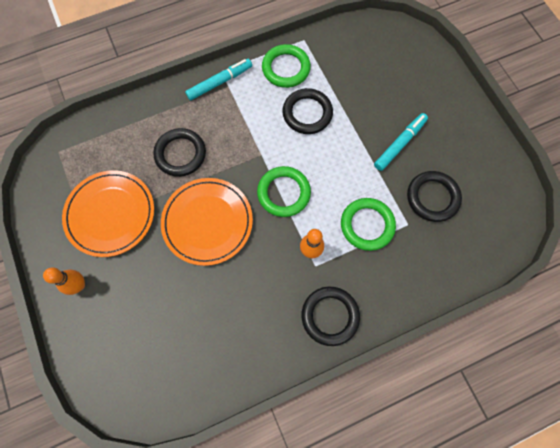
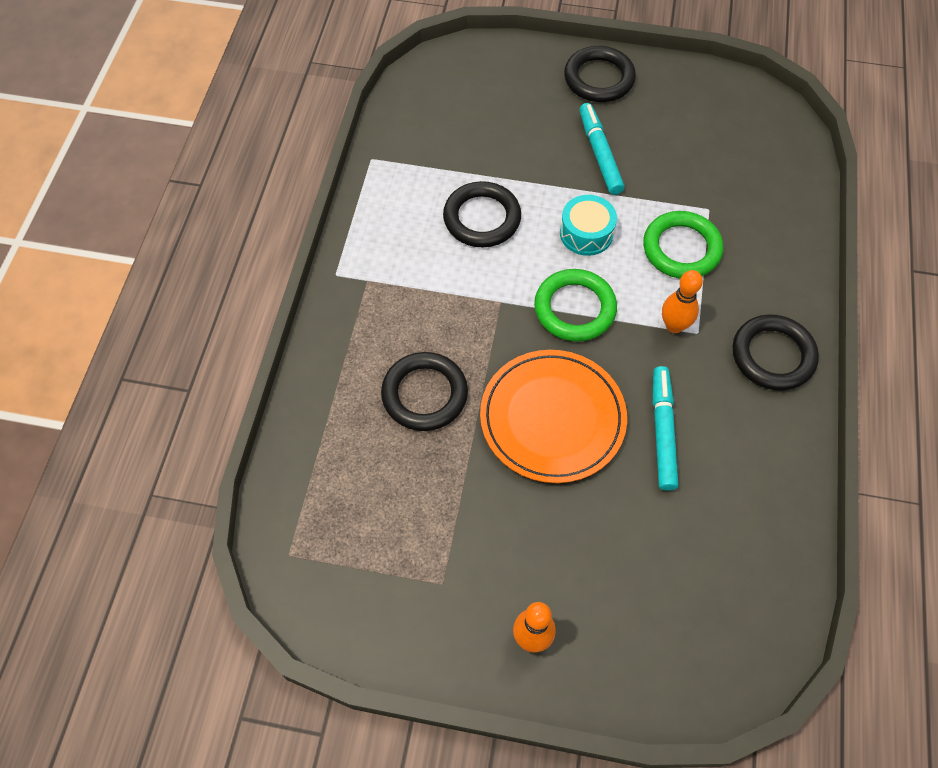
camera: 55 degrees left, 10 degrees down
orange plate [62,170,154,257] -> none
turquoise marker [185,59,252,101] -> turquoise marker moved to [653,366,678,491]
green ring [262,44,311,88] -> none
black ring [407,171,462,222] -> black ring moved to [564,46,636,102]
none -> turquoise drum [560,195,617,256]

